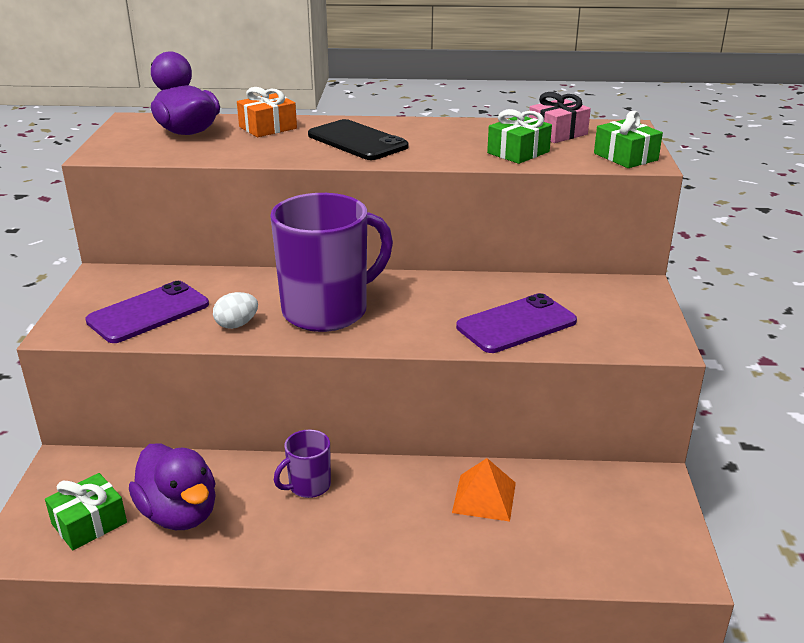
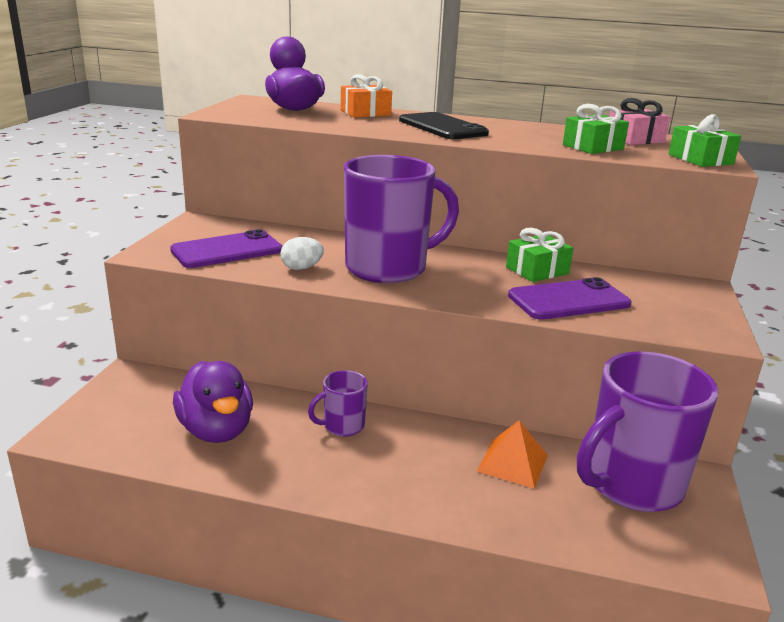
camera: 10 degrees right, 5 degrees down
green gift [45,473,127,550] -> green gift moved to [506,228,573,282]
none -> purple mug [577,351,718,512]

